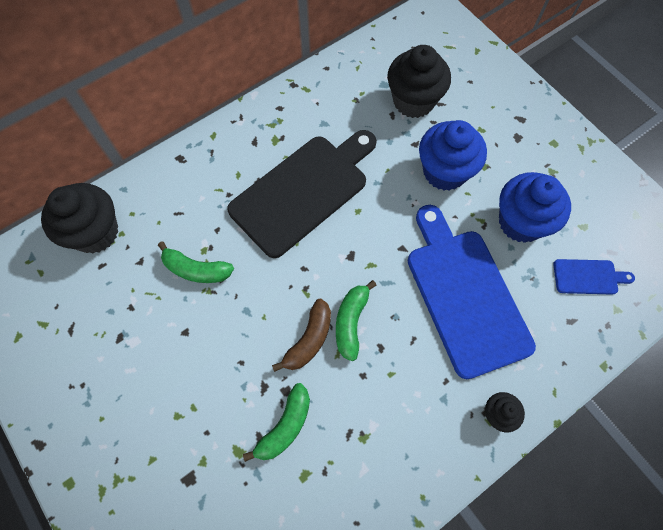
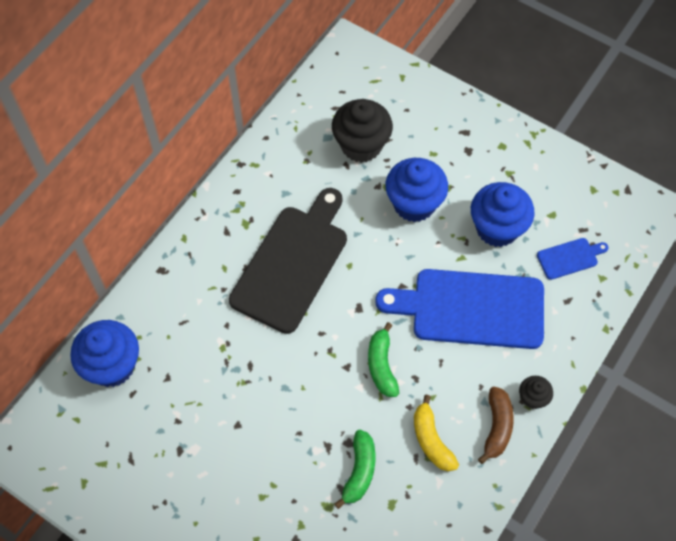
camera: 20 degrees left, 5 degrees down
black cupcake [41,183,118,253] -> blue cupcake [70,320,139,387]
green banana [158,241,234,283] -> none
brown banana [272,299,331,372] -> brown banana moved to [478,387,514,464]
blue cutting board [408,205,536,379] -> blue cutting board turned 45 degrees counterclockwise [375,269,544,349]
none -> yellow banana [414,395,459,471]

